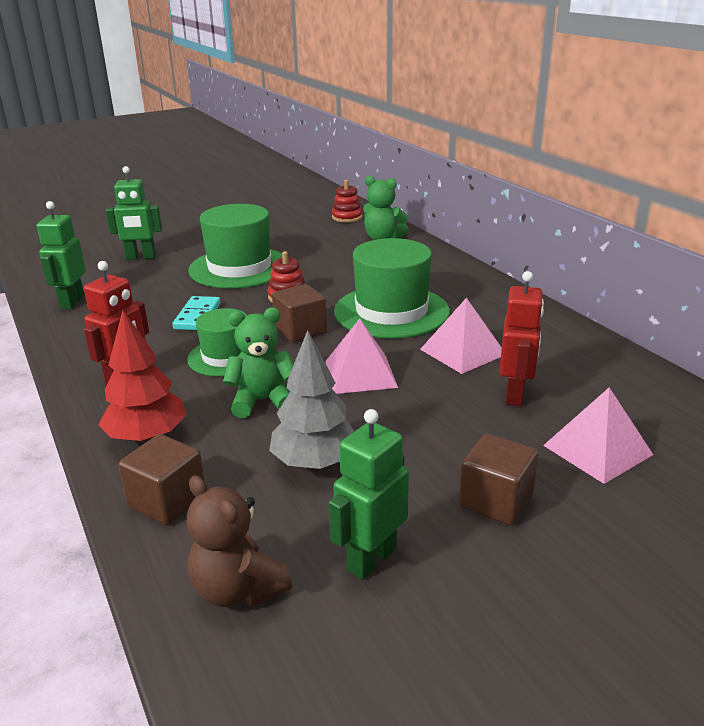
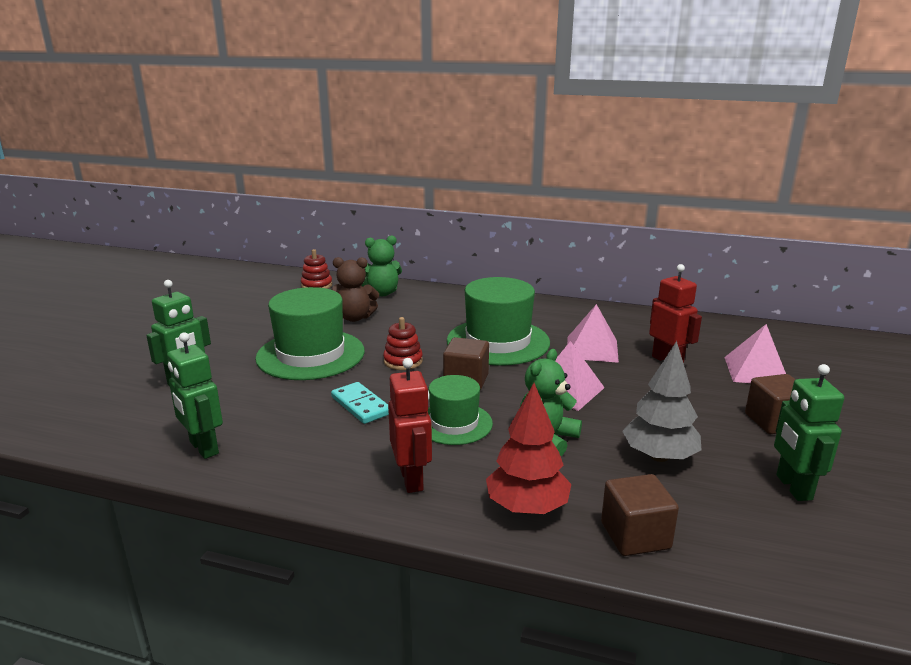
camera: 45 degrees left, 5 degrees down
brown teddy bear [187,475,292,607] -> brown teddy bear moved to [332,257,379,322]

